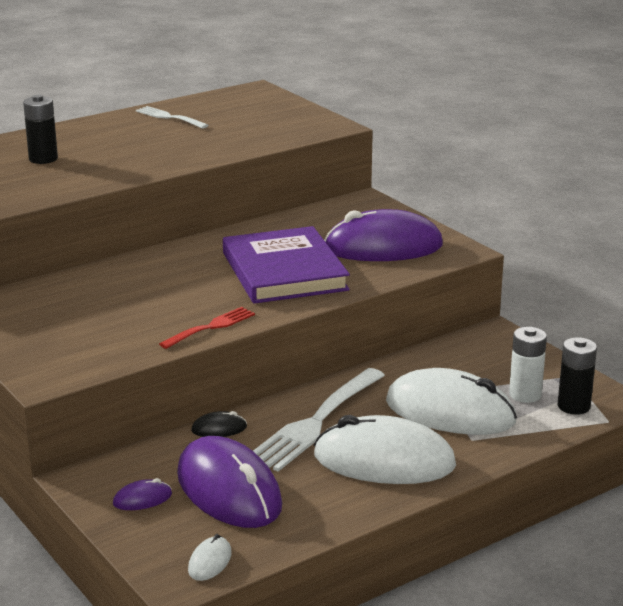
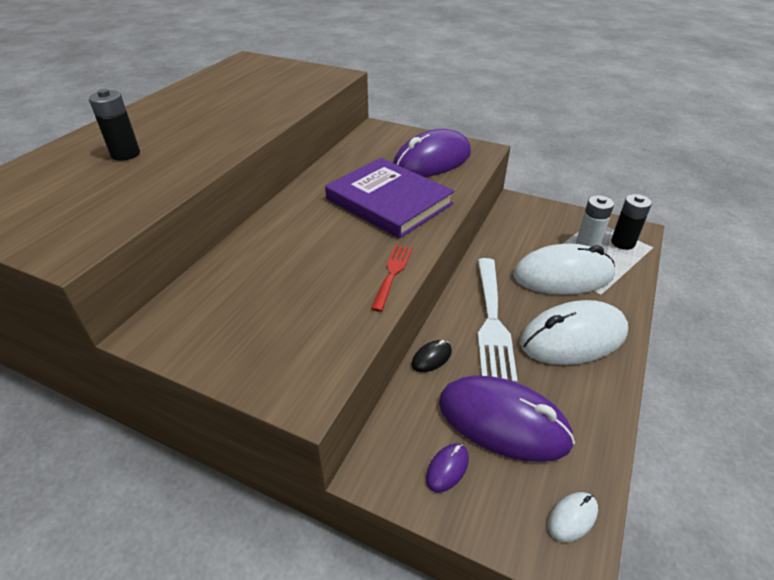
camera: 30 degrees left, 15 degrees up
white fork [136,106,209,129] -> none
white mouse [188,534,232,581] -> white mouse turned 60 degrees clockwise [548,492,598,542]

